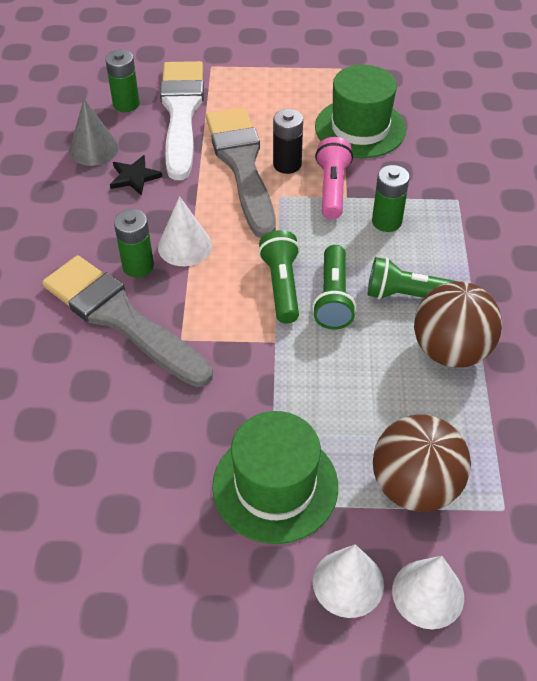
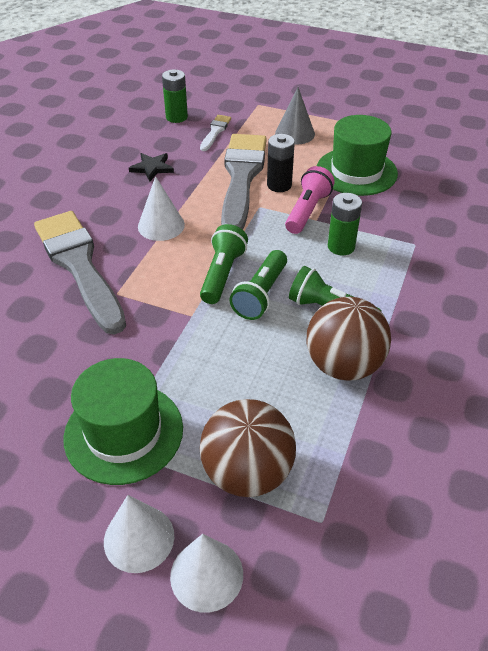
camera: 20 degrees right, 5 degrees down
grey cone [69,99,119,166] -> grey cone moved to [275,87,315,145]
green battery [114,209,154,278] -> none
white brush [160,61,204,180] -> white brush [200,115,231,151], size x0.44

